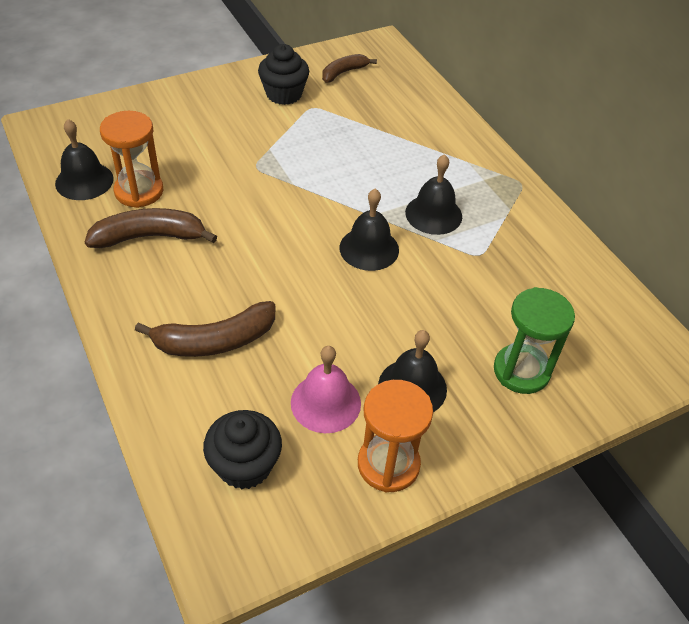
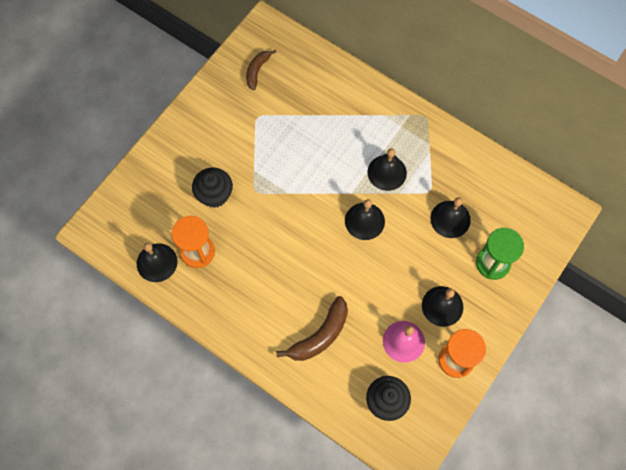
camera: 25 degrees left, 20 degrees up
brown banana [85,208,217,248] -> none
black cupcake [258,44,309,105] -> black cupcake moved to [192,167,233,208]
none -> black bell [430,197,471,238]

